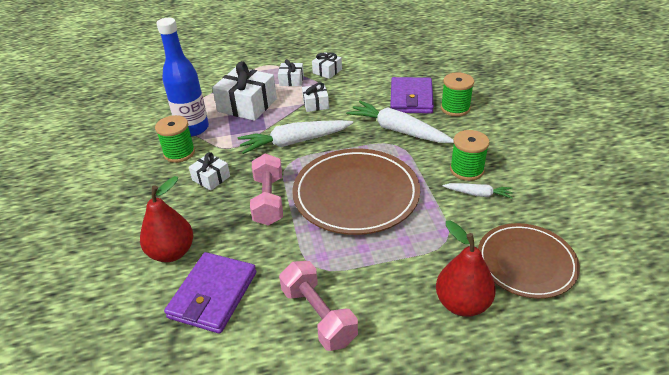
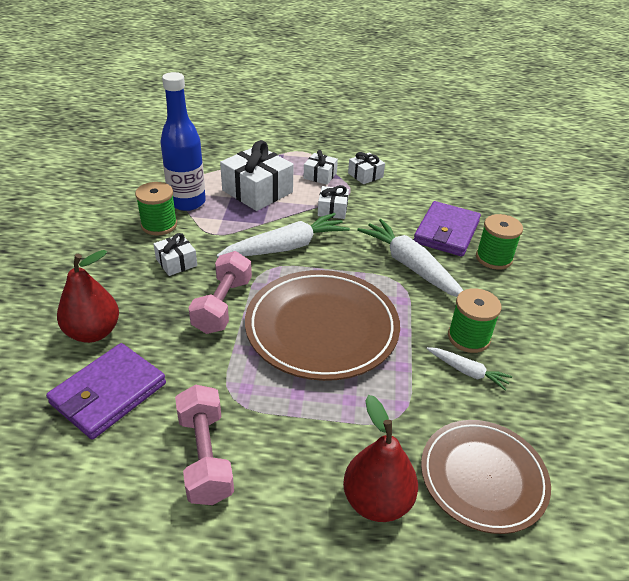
camera: 15 degrees right, 0 degrees up
white carrot [238,120,353,154] -> white carrot turned 150 degrees clockwise [217,213,350,258]

